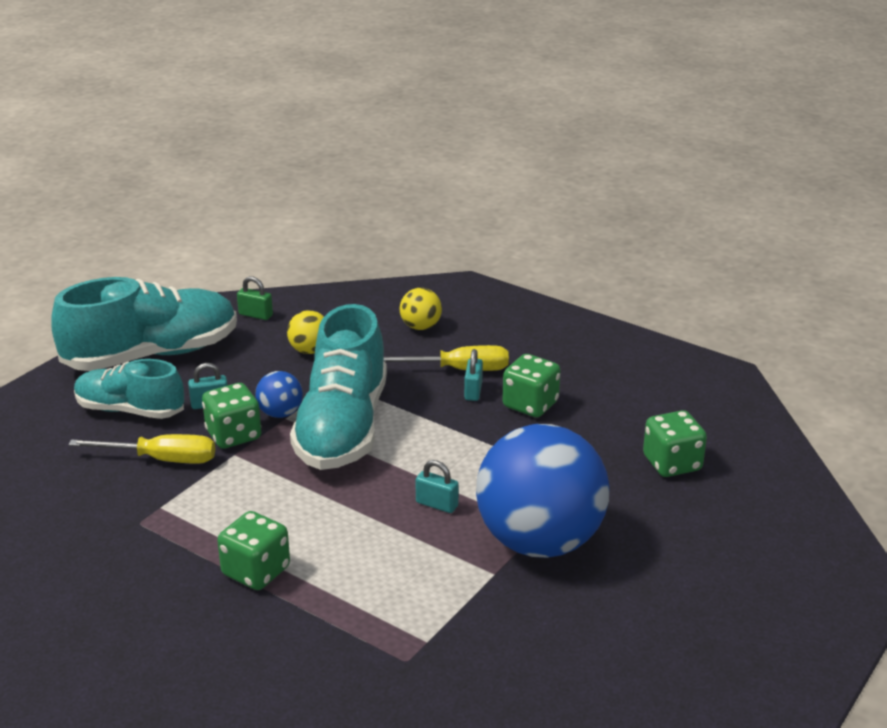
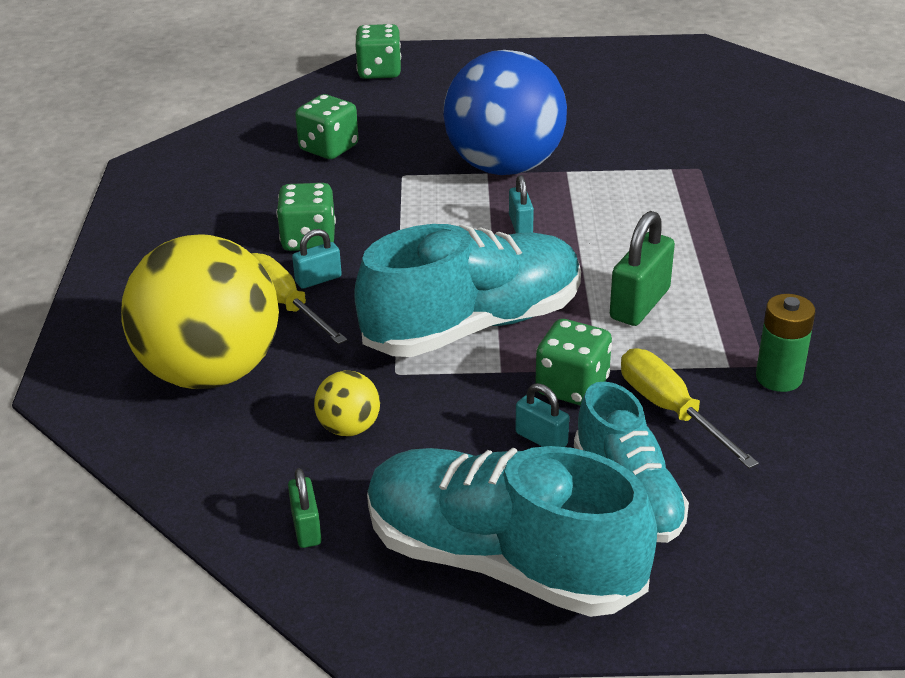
camera: 125 degrees left, 5 degrees up
green dice [217,511,290,590] -> green dice moved to [355,24,401,79]
blue ball [255,371,303,418] -> none
yellow ball [400,288,442,330] -> yellow ball [121,234,279,389], size x2.43
none -> green padlock [610,211,675,326]
none -> green battery [756,294,815,392]

